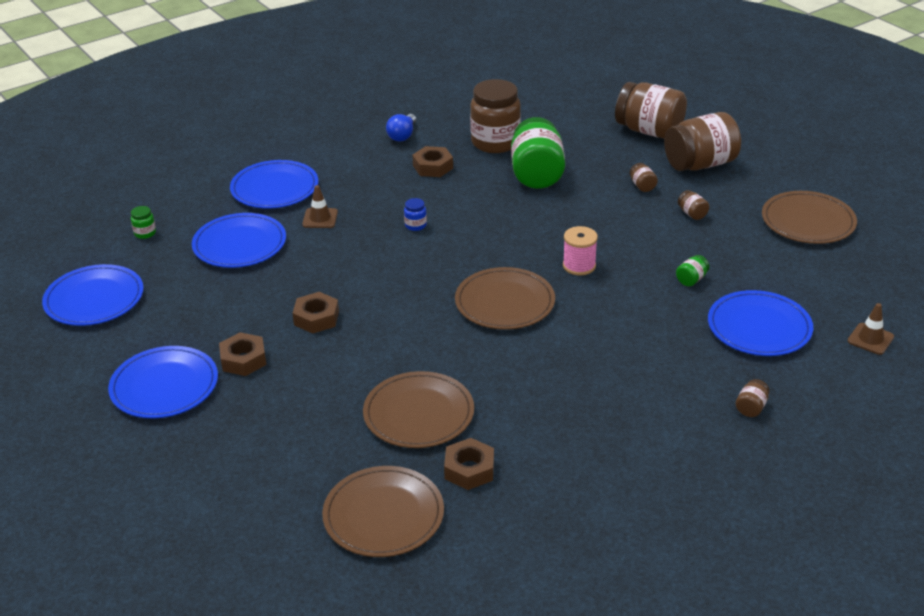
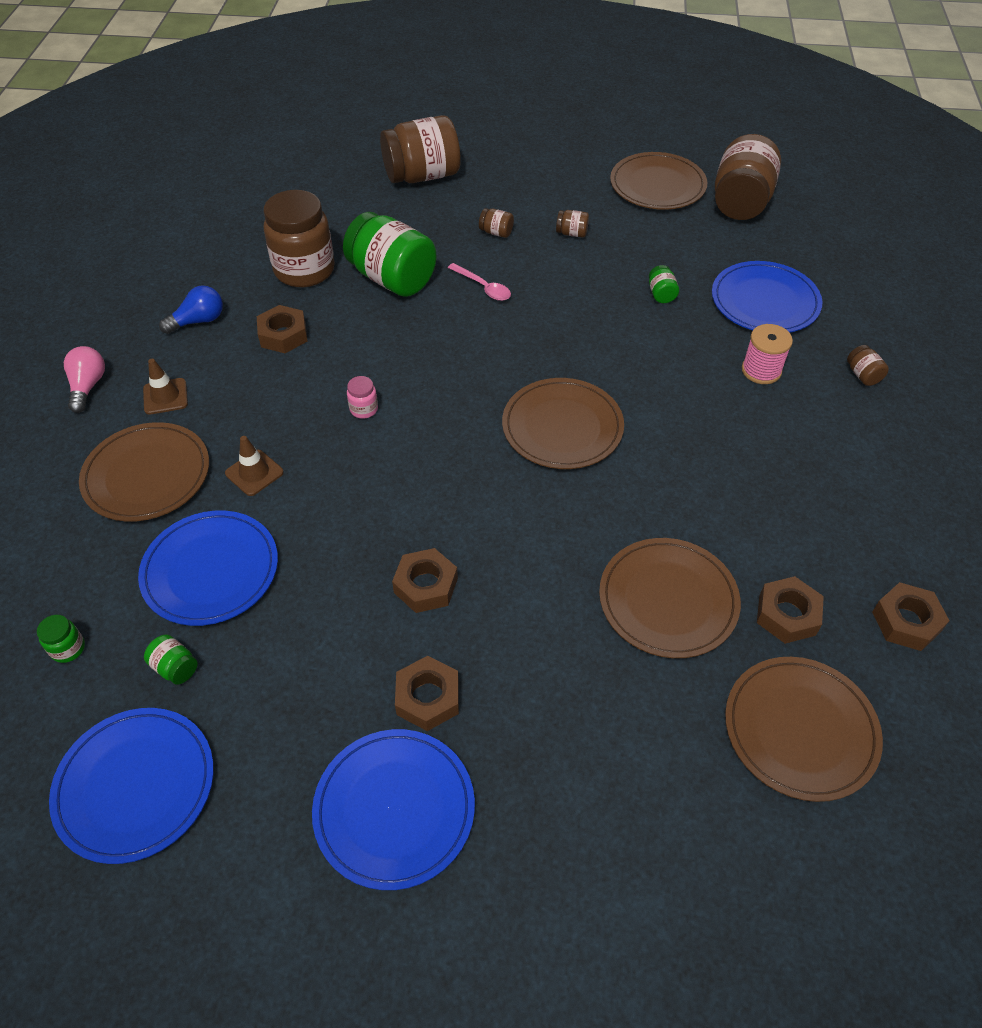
camera: 50 degrees left, 15 degrees up
blue plate [230,160,318,209] -> brown plate [79,422,209,522]
blue light bulb [386,114,416,141] -> blue light bulb turned 90 degrees counterclockwise [159,286,223,334]
blue jar [404,198,427,231] -> pink jar [347,376,378,419]
pink spool [563,226,598,276] -> pink spool moved to [742,324,793,384]
brown jar [664,112,741,171] -> brown jar moved to [715,134,781,220]
brown traffic cone [848,303,894,355] -> brown traffic cone moved to [143,359,188,415]
none -> pink light bulb [64,346,105,413]
none -> green jar [144,634,198,685]
none -> pink spoon [448,263,511,301]
none -> brown nut [872,582,950,651]

